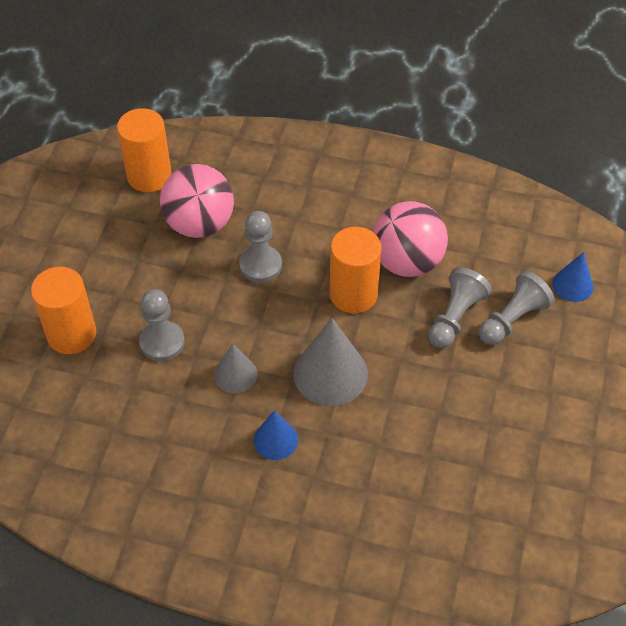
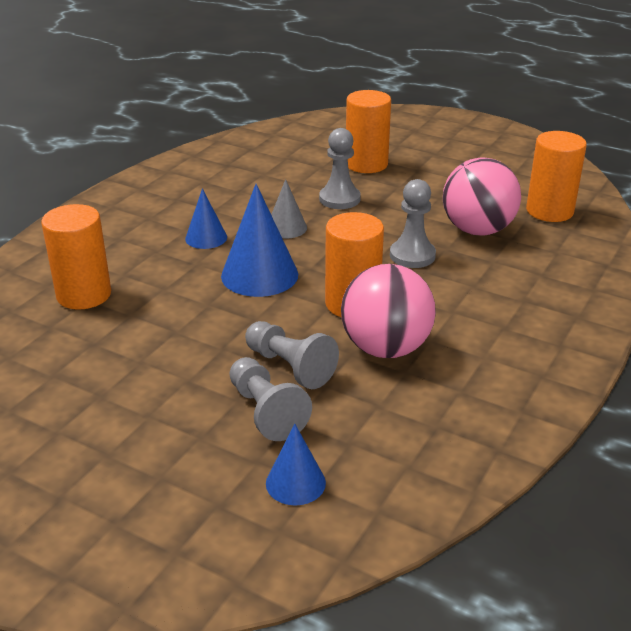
camera: 105 degrees right, 20 degrees down
grey cone [294,318,368,406] -> blue cone [221,184,298,297]
none -> orange cylinder [41,204,111,310]

